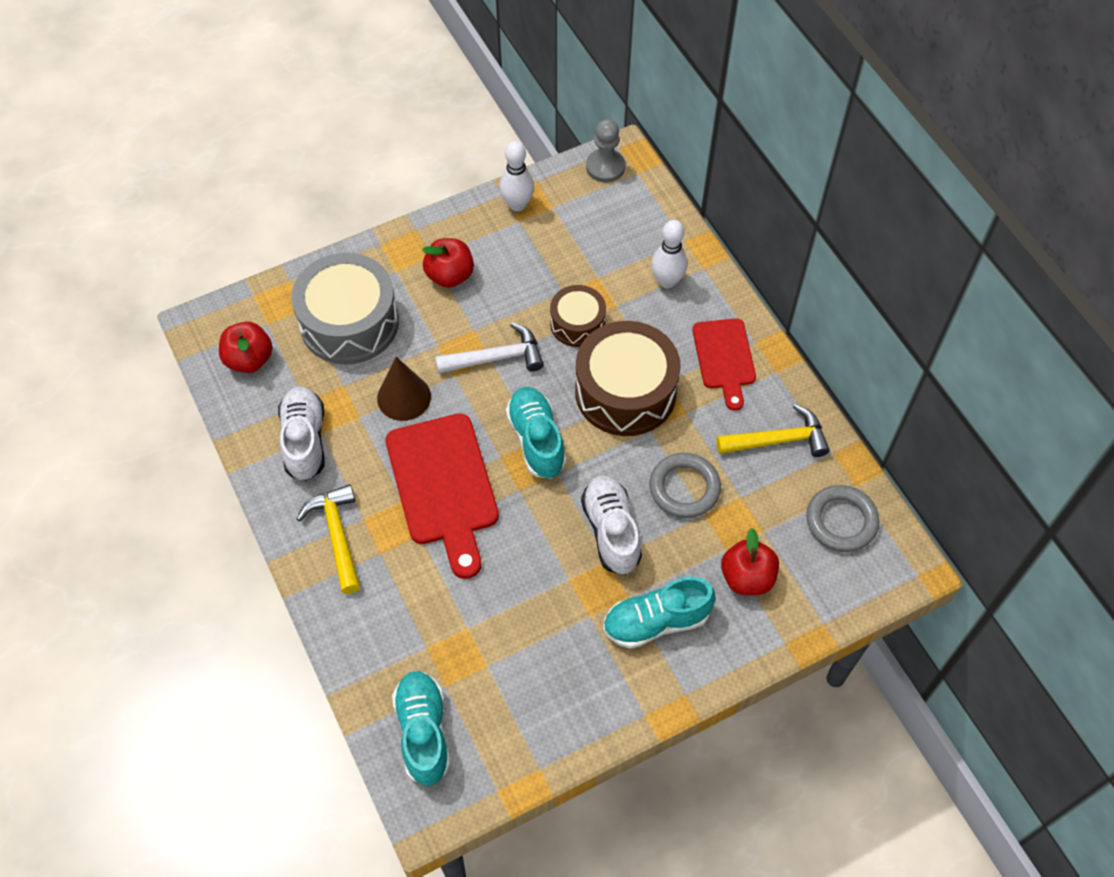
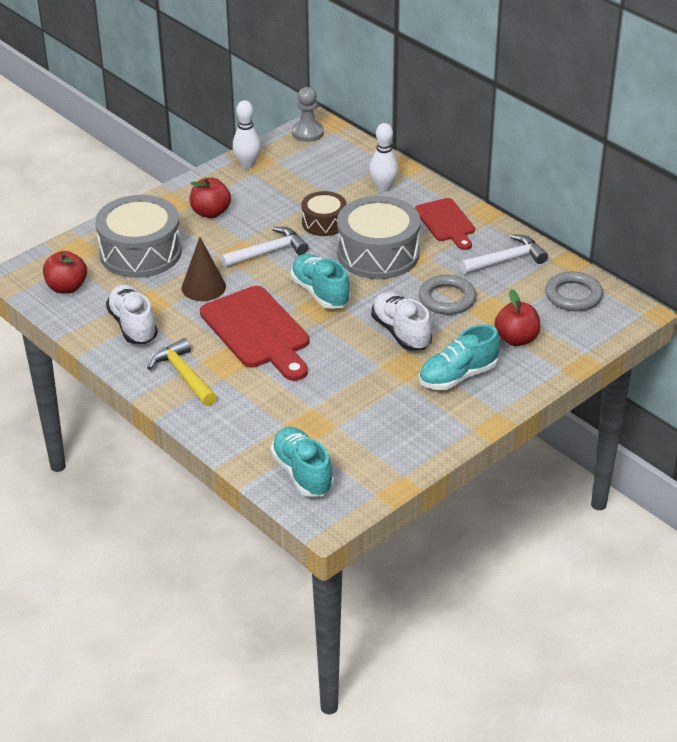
camera: 15 degrees left, 20 degrees down
brown drum [575,321,681,436] -> grey drum [337,196,420,279]
yellow hammer [716,404,830,457] -> white hammer [460,234,548,274]

